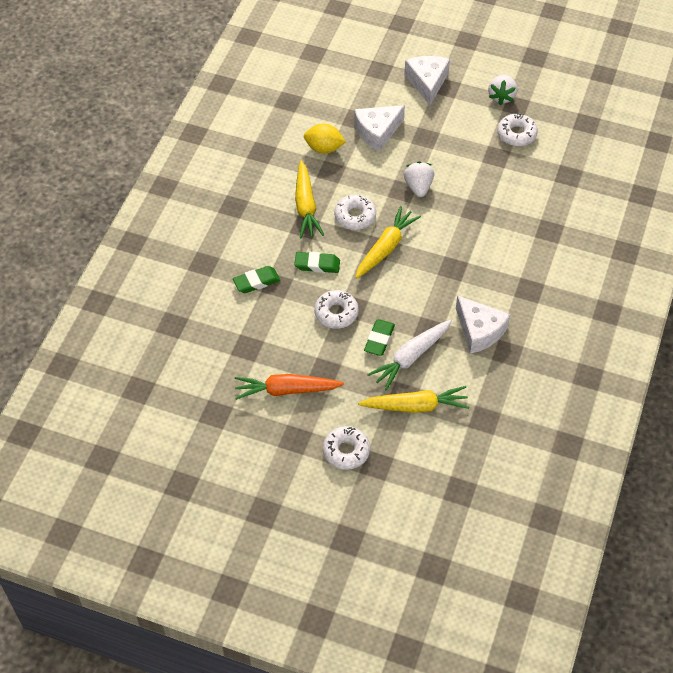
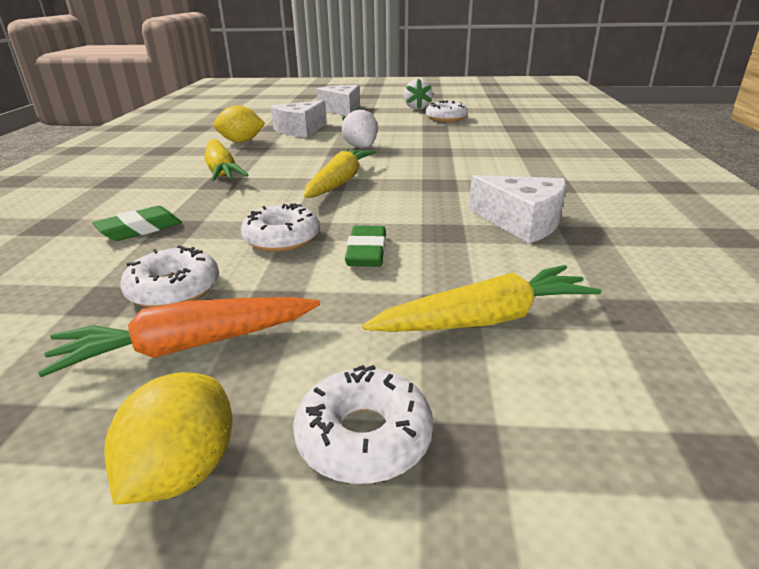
camera: 15 degrees left, 25 degrees down
green eraser [294,252,340,273] -> none
white donut [334,195,376,230] -> white donut moved to [120,245,219,308]
white carrot [367,319,452,390] -> none
none -> yellow lemon [104,372,233,505]

